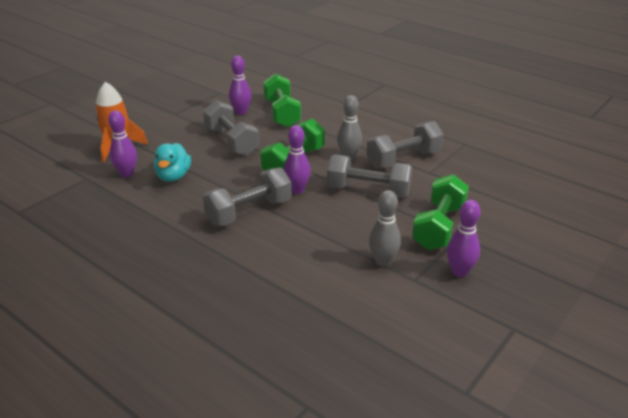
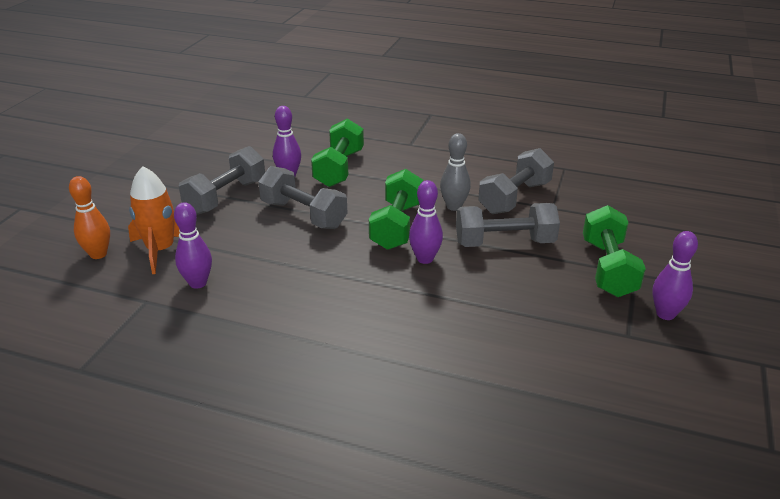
camera: 20 degrees left, 0 degrees up
turquoise duck [154,143,191,182] -> none
grey dumbbell [203,167,292,226] -> grey dumbbell moved to [179,146,265,215]
green dumbbell [263,74,301,127] -> green dumbbell turned 45 degrees clockwise [311,118,364,187]
grey bowling pin [369,190,401,267] -> none
none -> orange bowling pin [69,176,110,259]

